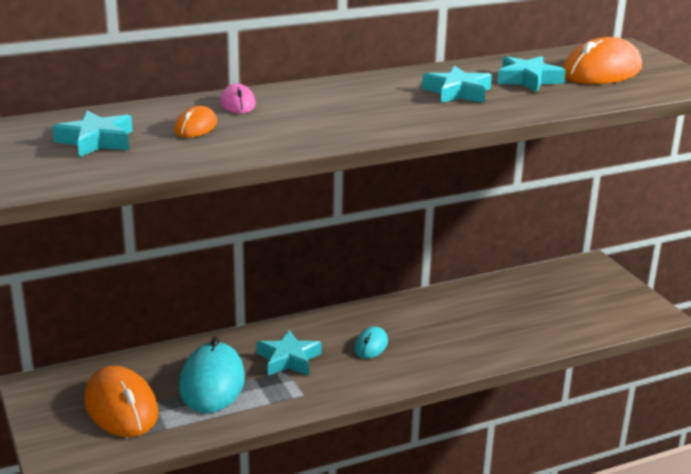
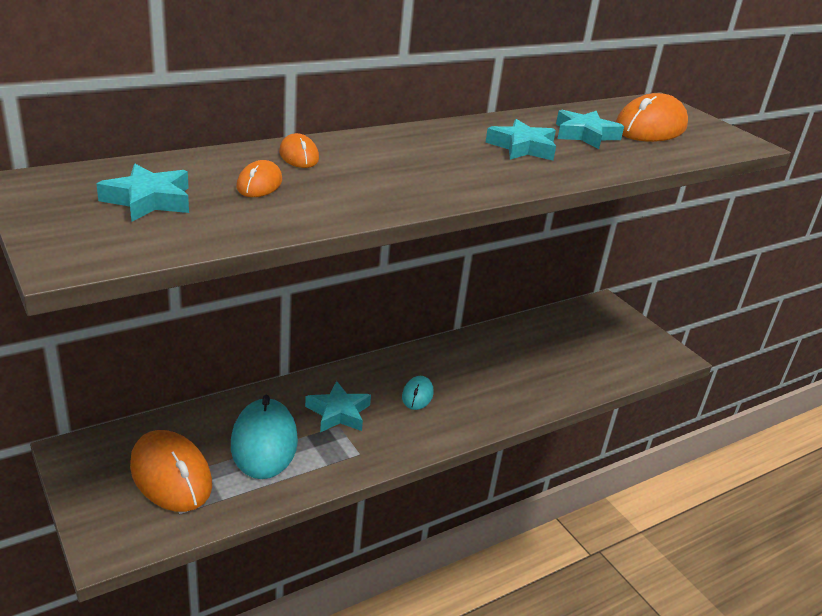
camera: 10 degrees left, 5 degrees up
pink mouse [220,83,256,114] -> orange mouse [279,133,319,168]

